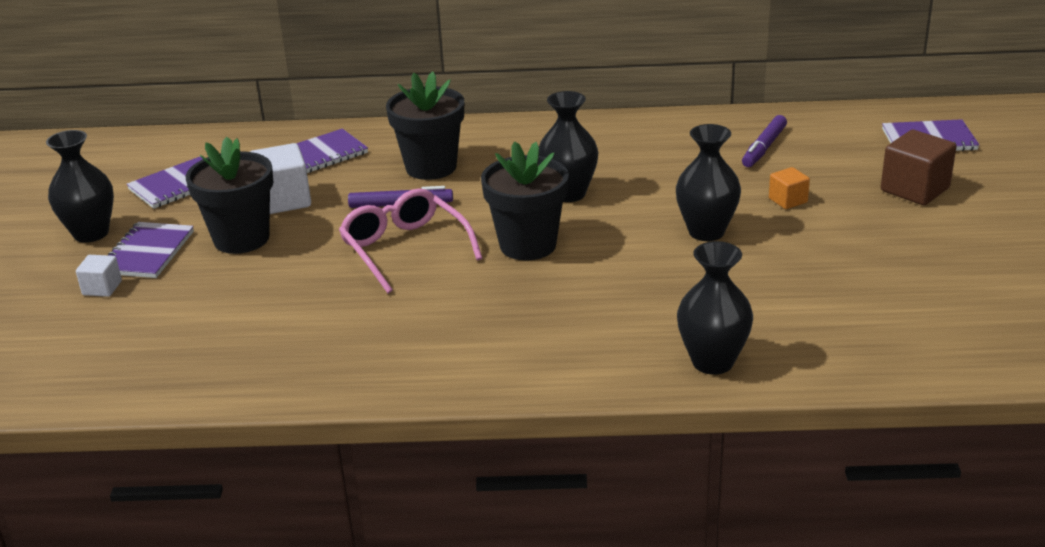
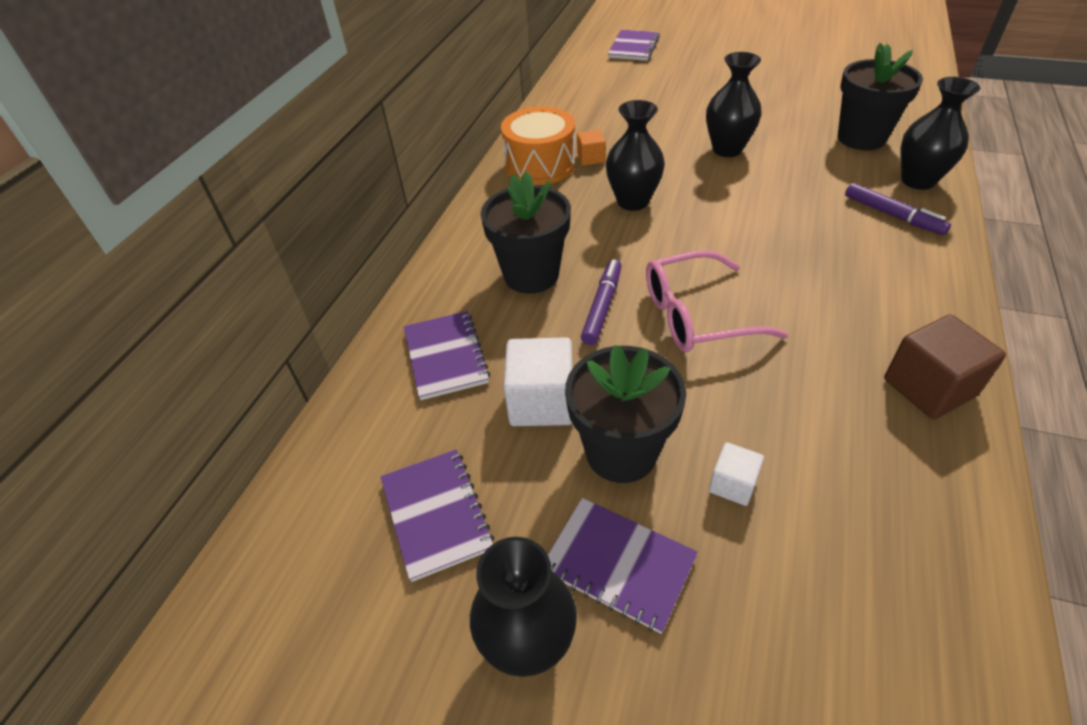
camera: 70 degrees left, 15 degrees up
white cube [76,255,122,297] -> white cube moved to [709,442,764,506]
black flower pot [481,141,569,261] -> black flower pot moved to [838,43,923,150]
purple marker [742,115,787,167] -> purple marker moved to [845,183,951,235]
orange cube [769,167,810,209] -> orange cube moved to [577,130,606,166]
brown cube [881,130,956,205] -> brown cube moved to [884,314,1006,419]
none -> orange drum [501,106,576,185]

